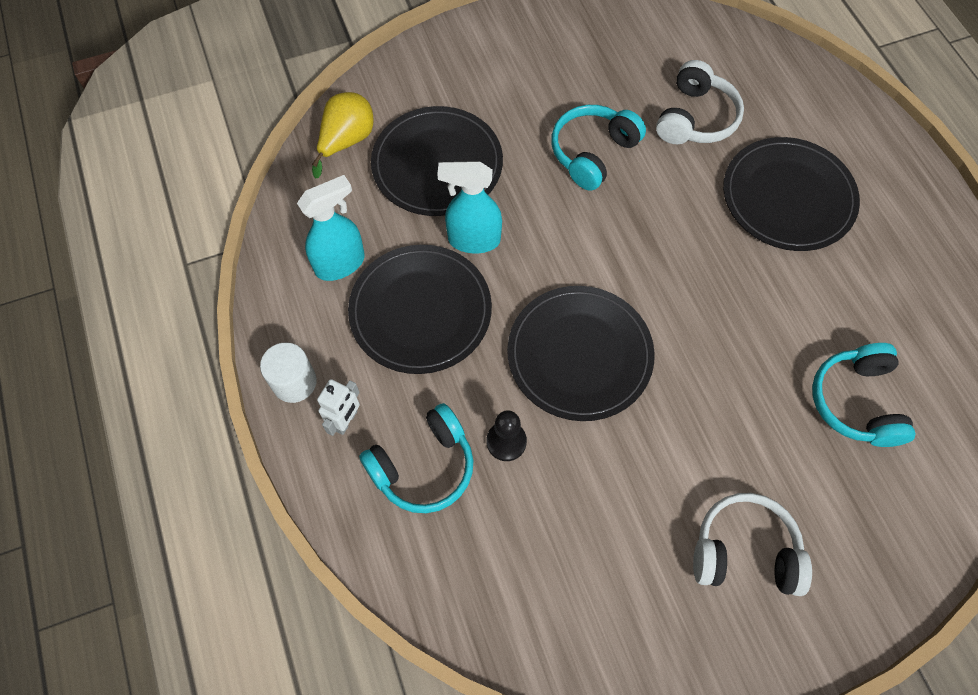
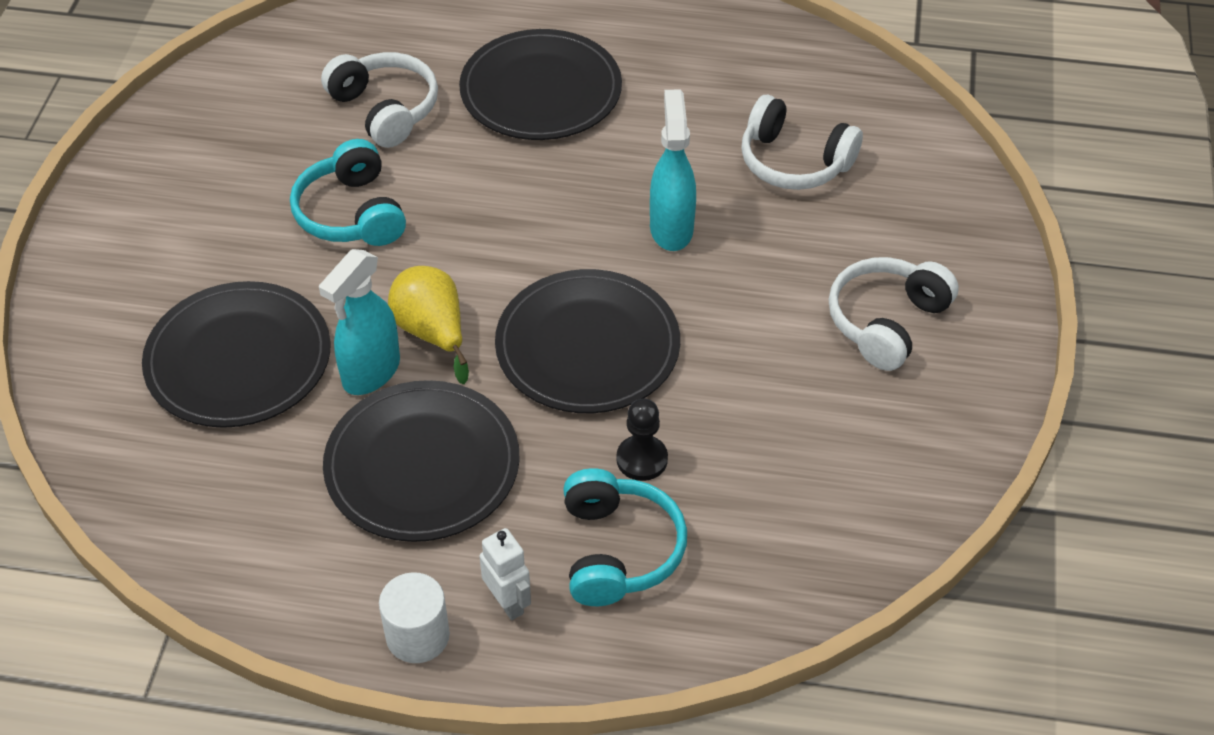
camera: 60 degrees left, 15 degrees down
turquoise spray bottle [297,175,365,281] -> turquoise spray bottle moved to [650,89,696,251]
yellow pear [312,92,373,178] -> yellow pear moved to [388,266,469,384]
turquoise headphones [812,343,916,447] -> white headphones [741,95,863,190]

